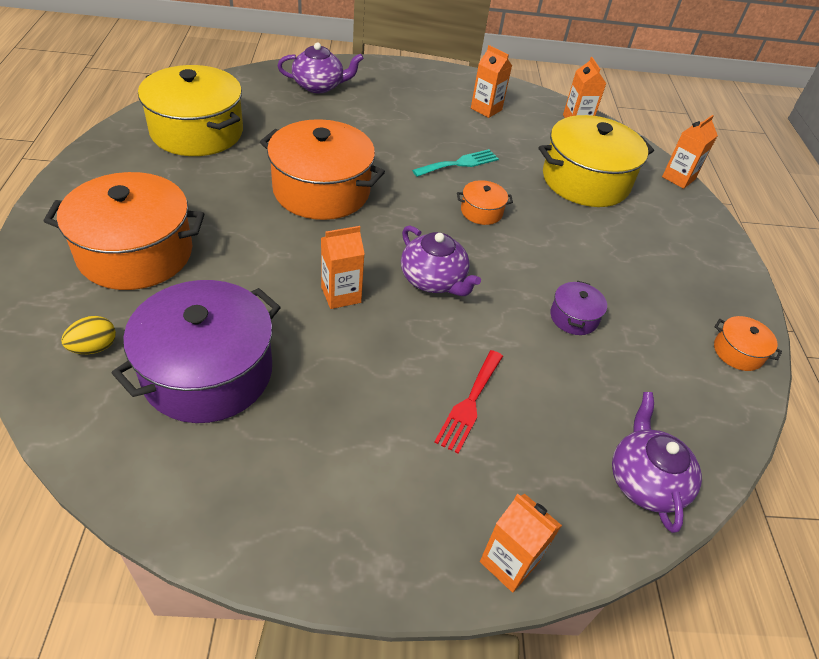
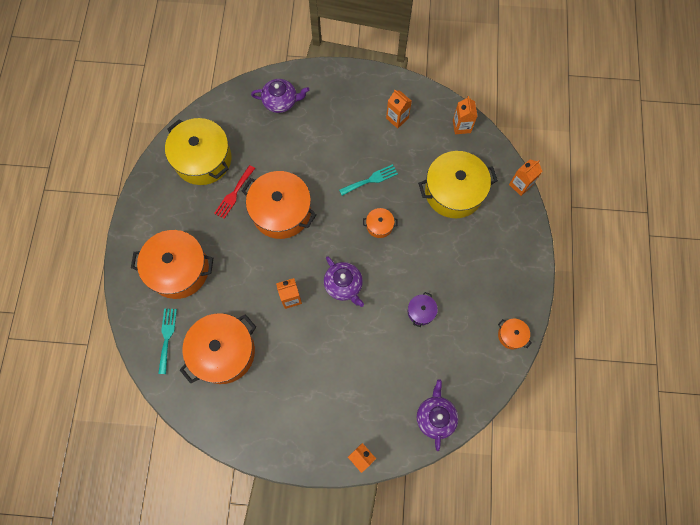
camera: 10 degrees right, 25 degrees up
yellow egg [61,316,116,354] -> turquoise fork [158,309,177,374]
purple pot [112,280,281,423] -> orange pot [180,313,256,384]
red fork [434,350,503,454] -> red fork moved to [214,165,255,219]

